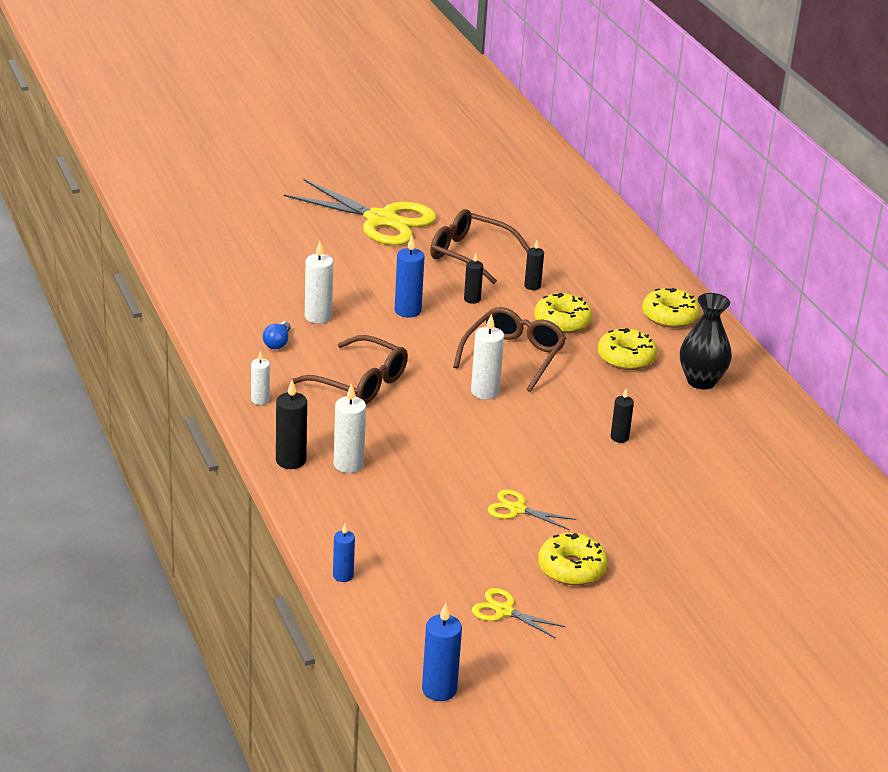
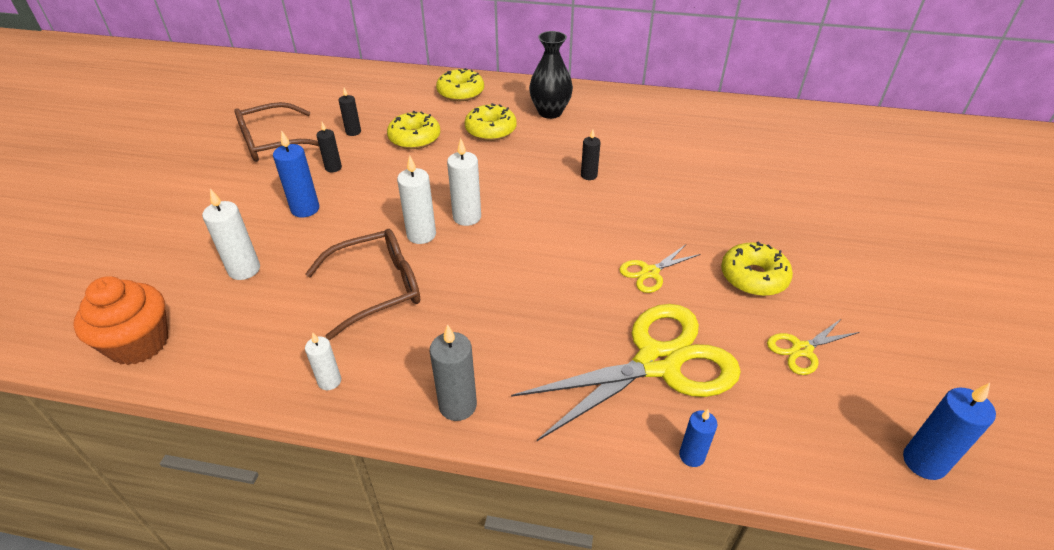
camera: 55 degrees left, 10 degrees up
blue light bulb [263,321,291,349] -> none
black candle [276,380,307,469] -> grey candle [430,324,477,421]
yellow scissors [283,179,437,245] -> yellow scissors moved to [511,304,741,441]
white candle [334,383,366,473] -> white candle moved to [397,155,436,244]
brown glasses [453,307,566,392] -> none
none -> orange cupcake [73,276,168,365]

